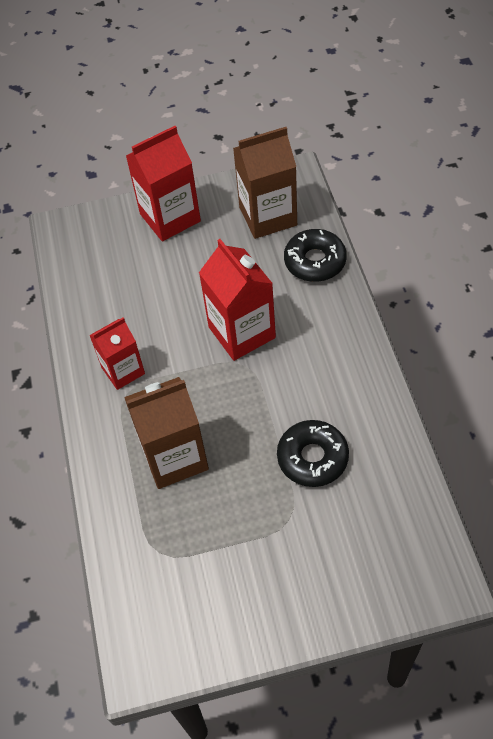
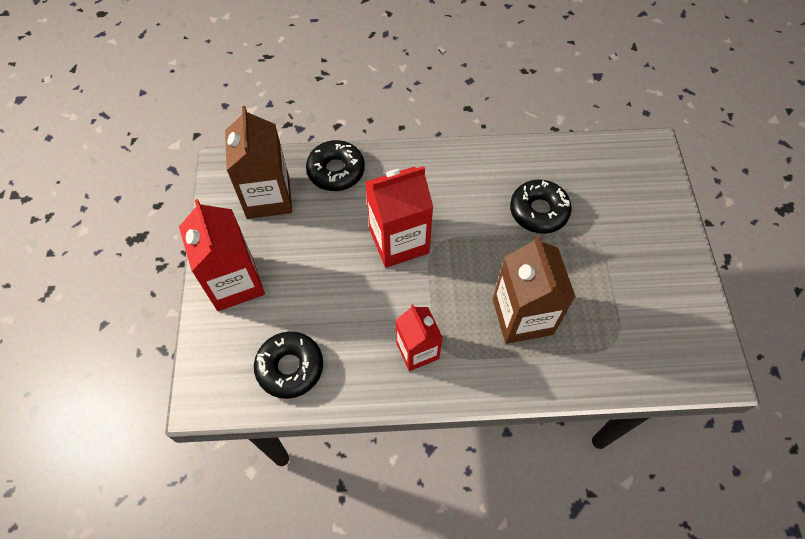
camera: 85 degrees left, 5 degrees up
none -> black donut [254,331,323,399]

